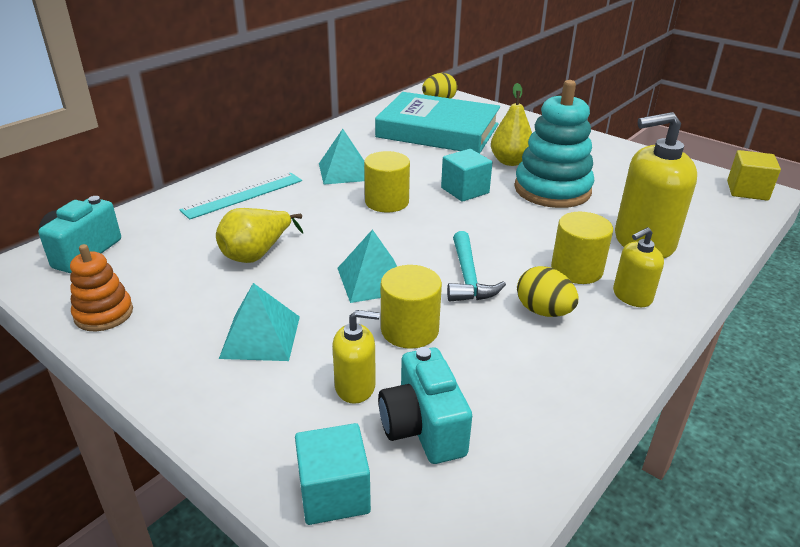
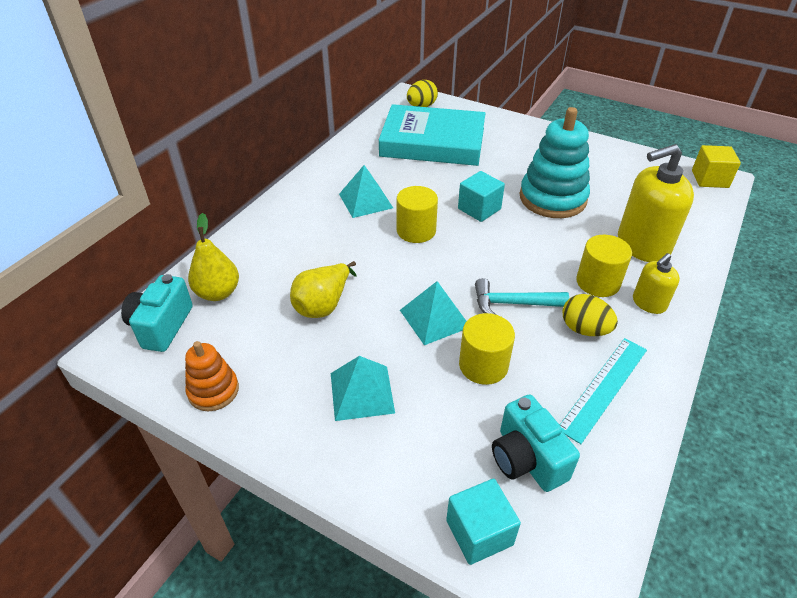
camera: 10 degrees left, 10 degrees up
turquoise ruler [179,173,302,220] -> turquoise ruler moved to [560,338,647,444]
yellow soap dispenser [332,310,379,404] -> none
turquoise hammer [447,231,506,302] -> turquoise hammer turned 105 degrees clockwise [475,278,569,315]
yellow pear [491,83,532,166] -> yellow pear moved to [188,213,239,301]

